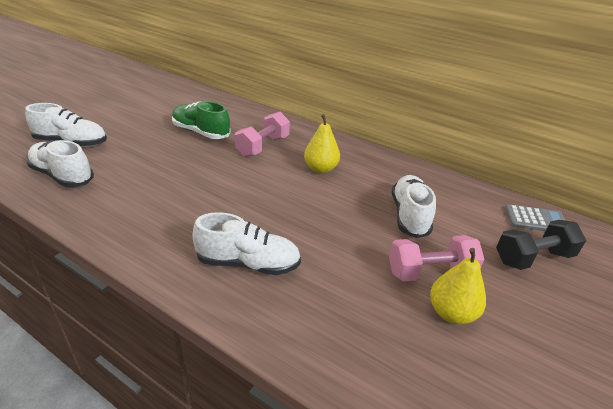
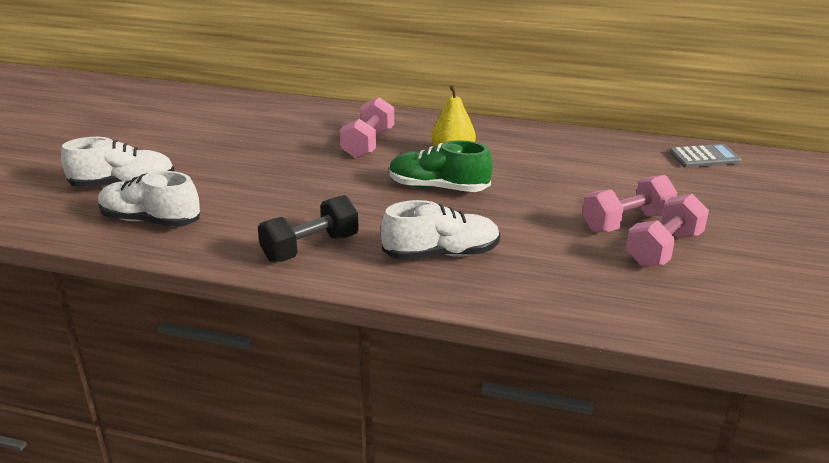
camera: 15 degrees left, 5 degrees down
green shoe [172,101,231,139] -> green shoe moved to [389,140,493,192]
white shoe [392,175,436,238] -> none
yellow pear [430,248,486,324] -> pink dumbbell [626,194,709,267]
black dumbbell [496,220,586,270] -> black dumbbell moved to [258,195,359,262]

